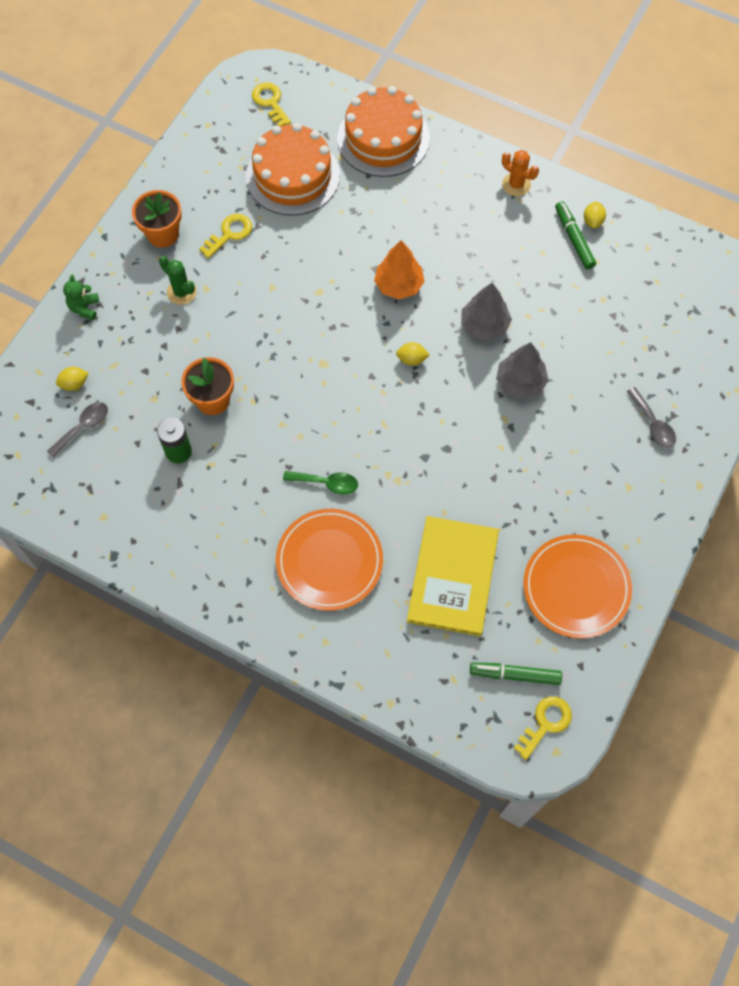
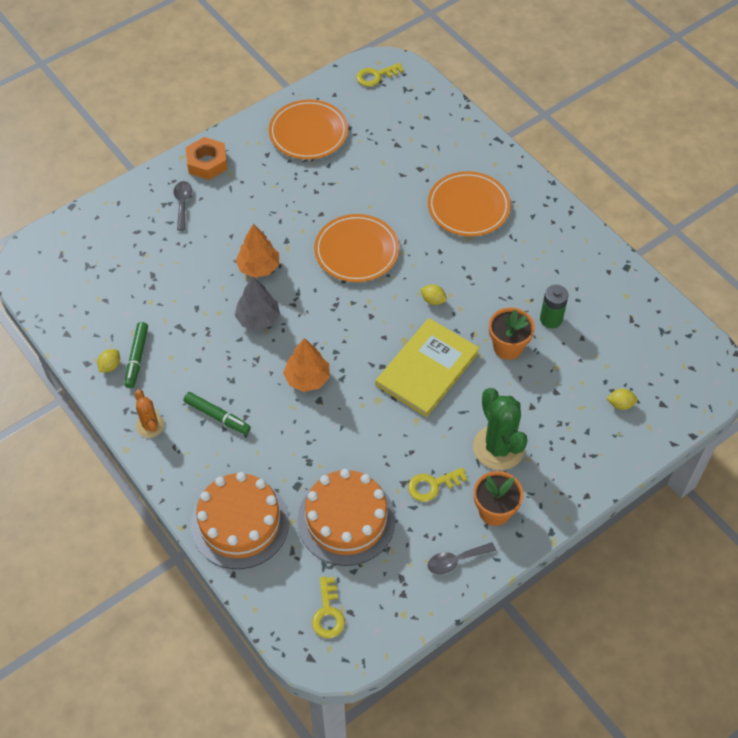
camera: 155 degrees left, 10 degrees down
grey spoon [47,402,108,458] -> grey spoon moved to [428,542,496,574]
green teddy bear [63,275,99,320] -> none
green cactus [159,256,197,305] -> green cactus [473,388,528,470], size x1.80
green spoon [283,471,358,495] -> none
yellow lemon [396,342,430,366] -> yellow lemon moved to [420,284,447,305]
yellow book [407,516,499,636] -> yellow book moved to [376,318,479,417]
green marker [470,662,562,685] -> green marker moved to [183,392,251,435]
grey tree [496,342,549,399] -> orange tree [236,224,279,278]
none -> orange nut [186,137,228,180]
none -> orange plate [314,214,399,282]

